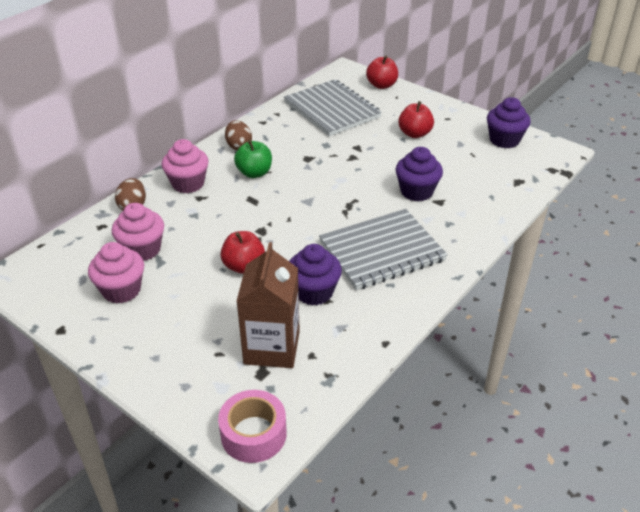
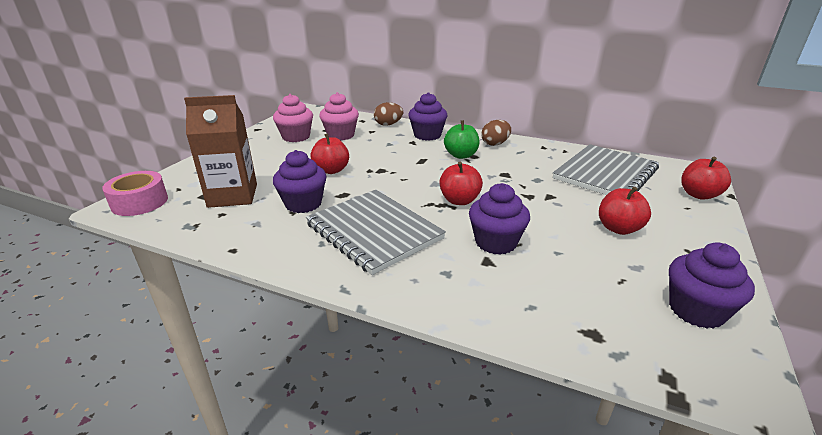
camera: 75 degrees right, 10 degrees down
pink cupcake [162,139,209,193] -> purple cupcake [408,92,448,141]
none -> red apple [439,162,483,205]

